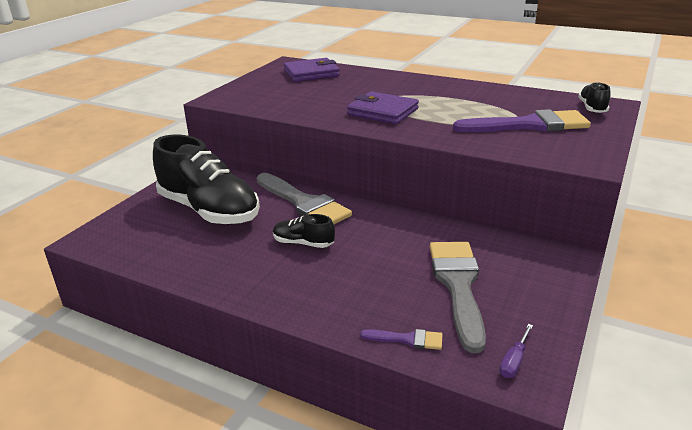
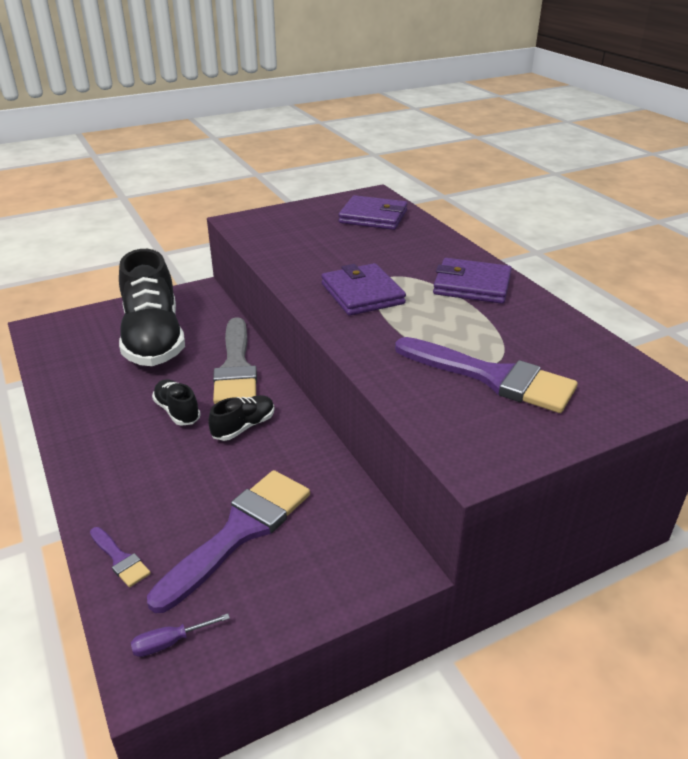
camera: 35 degrees right, 5 degrees up
grey brush [430,242,486,353] -> purple brush [147,470,310,613]
black shoe [578,82,611,113] -> black shoe moved to [209,395,275,441]
none -> purple wallet [433,258,512,304]

